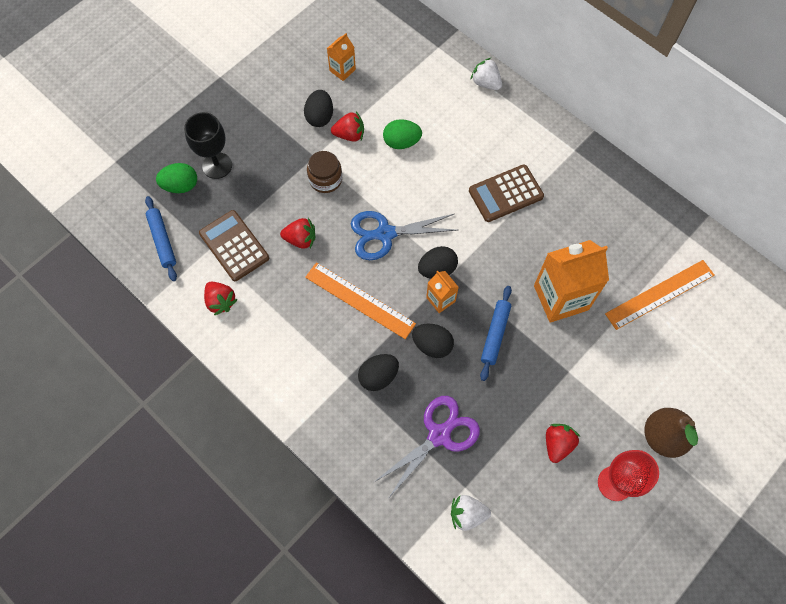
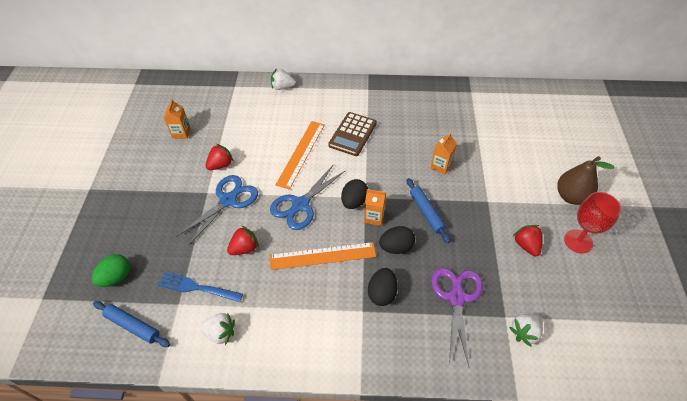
camera: 40 degrees left, 15 degrees down
black goblet [184,112,232,179] -> none
brown calculator [199,210,269,281] -> blue fork [158,272,243,302]
red strawberry [204,282,238,315] -> white strawberry [200,313,235,345]
black egg [304,90,333,127] -> none
brown jar [307,151,342,193] -> blue scissors [176,175,258,246]
green egg [383,119,422,149] -> none
orange carton [534,240,609,323] -> orange carton [431,133,457,174], size x0.50
orange ruler [605,260,715,330] -> orange ruler moved to [276,121,325,190]

